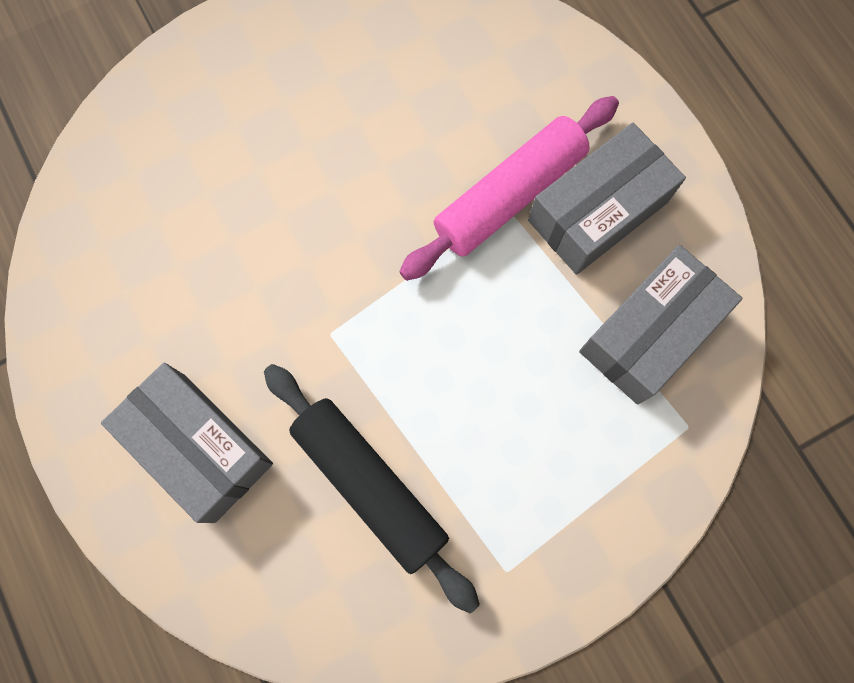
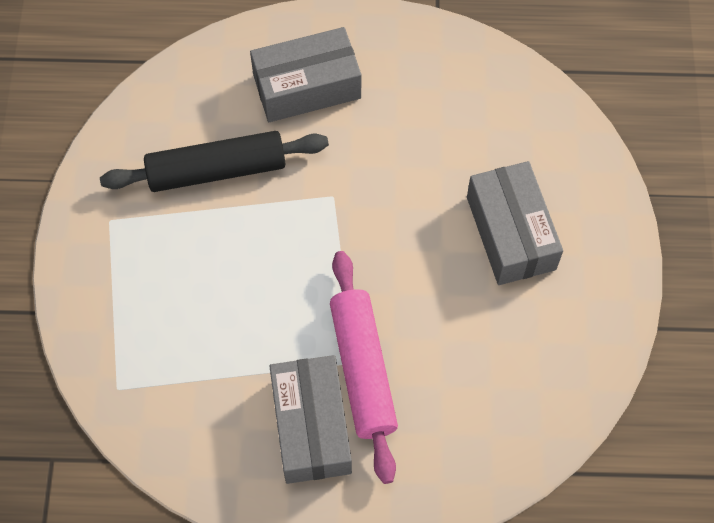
camera: 120 degrees right, 10 degrees down
grey box [579,245,743,405] -> grey box moved to [467,161,563,285]

